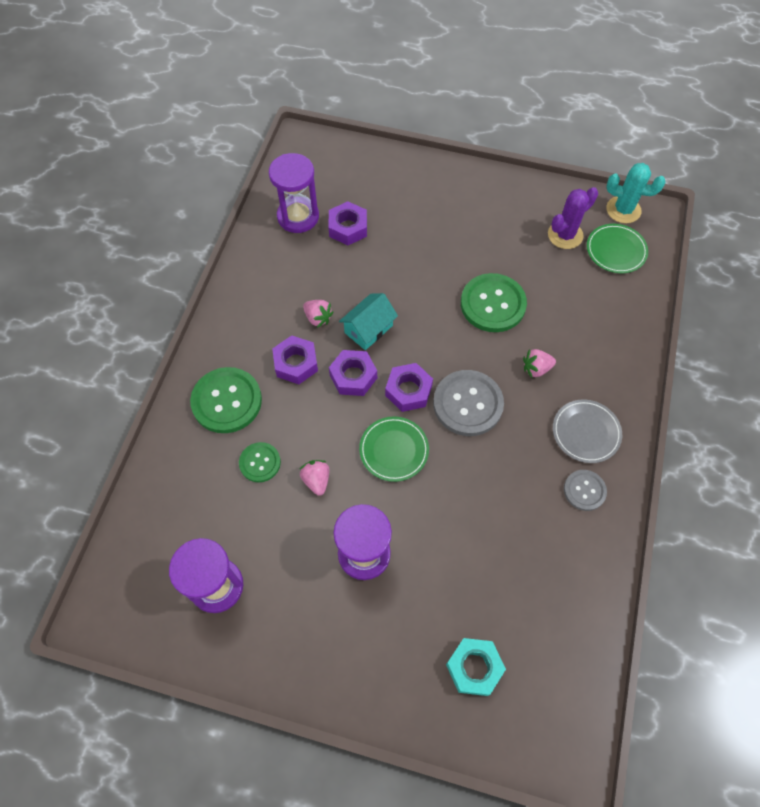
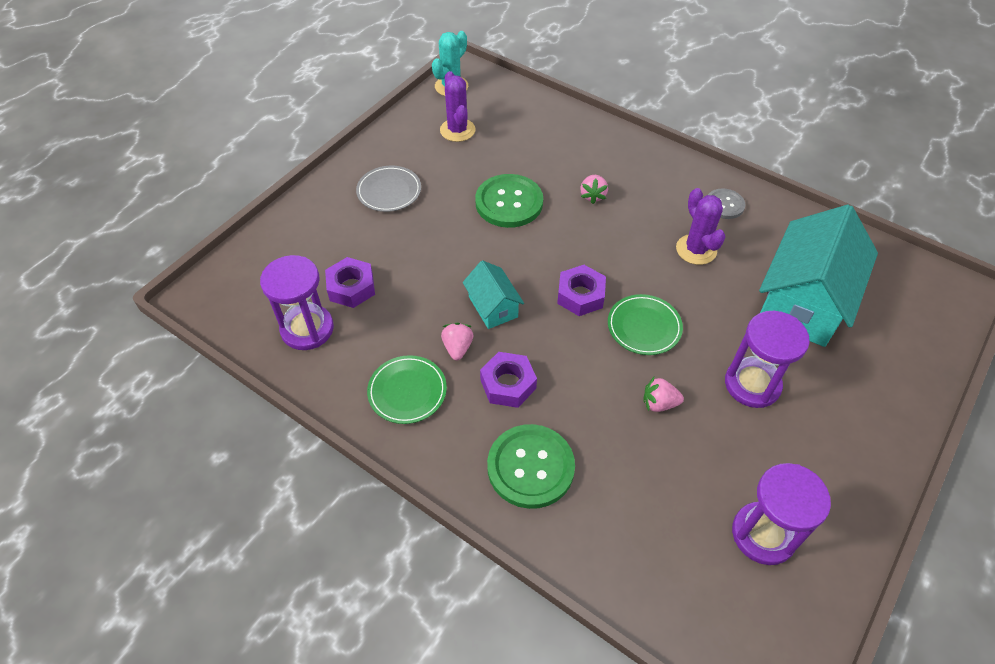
camera: 70 degrees left, 10 degrees down
green button [239,442,281,483] -> none
pink strawberry [303,300,334,328] -> pink strawberry turned 60 degrees counterclockwise [441,323,473,360]
purple nut [329,350,377,396] -> none
grey button [433,370,504,436] -> none
turquoise nut [446,638,506,696] -> none
grey plate [553,400,622,463] -> grey plate moved to [356,166,421,212]
green plate [587,224,648,273] -> green plate moved to [367,355,447,424]
none -> purple cactus [676,188,725,265]
none -> turquoise house [759,205,878,347]

